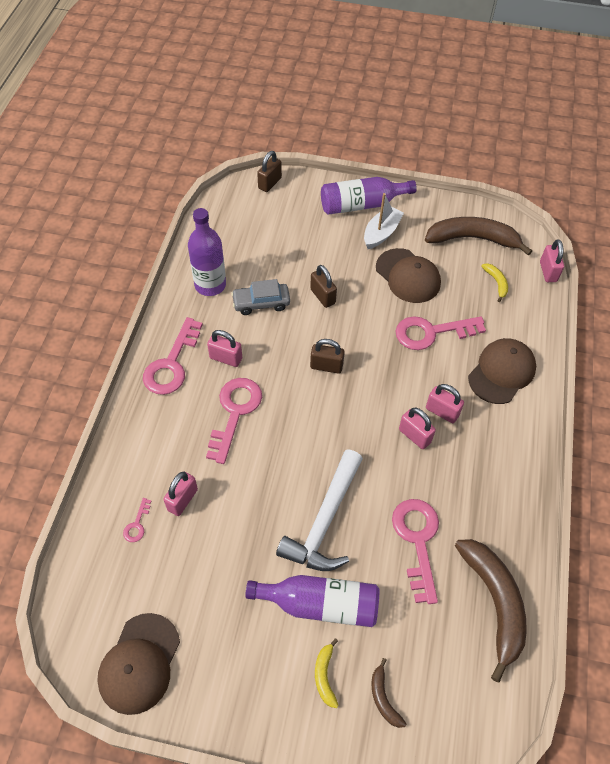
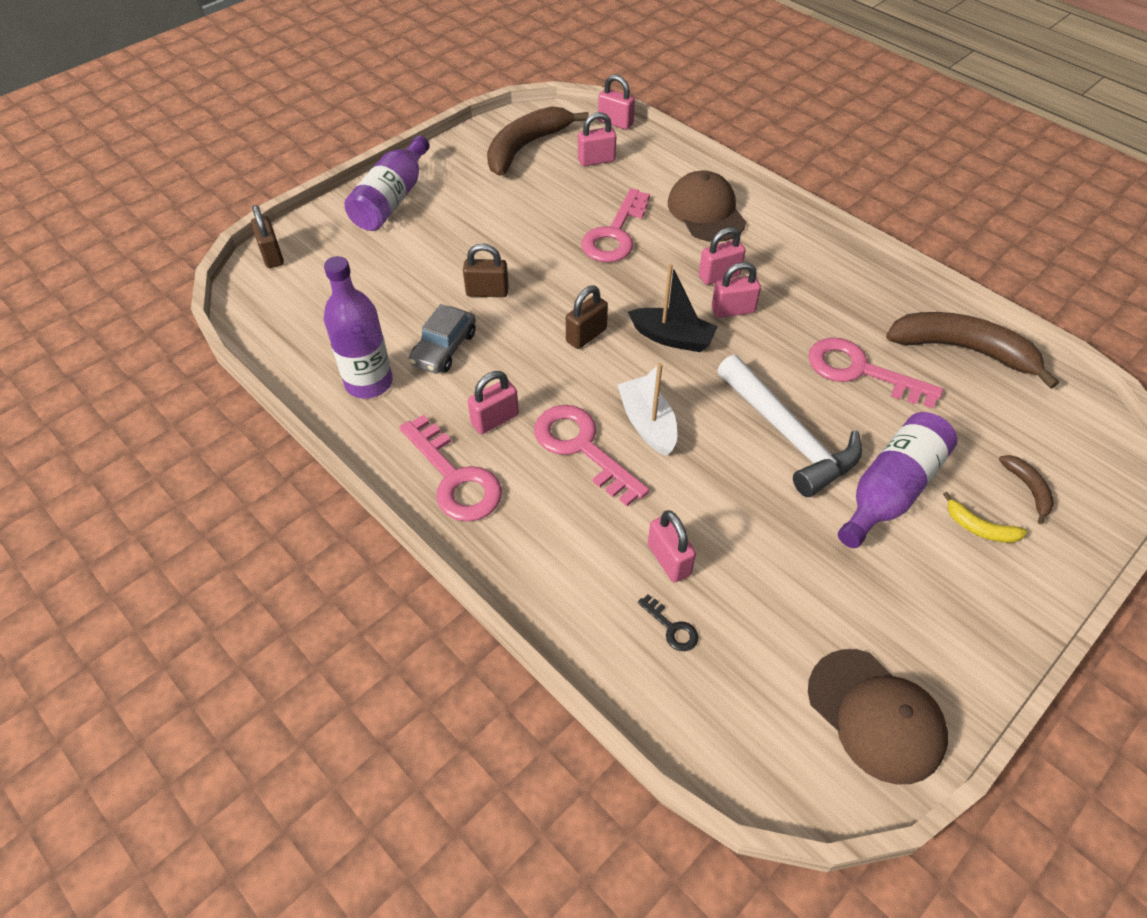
camera: 55 degrees left, 5 degrees down
pink key [123,498,151,542] -> black key [638,594,698,651]
white boat [364,193,404,249] -> white boat moved to [617,363,677,456]
brown banana [372,658,406,728] -> brown banana turned 120 degrees counterclockwise [999,455,1054,524]
brown cap [376,248,441,303] -> none
yellow banana [481,263,508,302] -> pink padlock [578,112,616,166]
none -> black boat [628,264,718,352]

